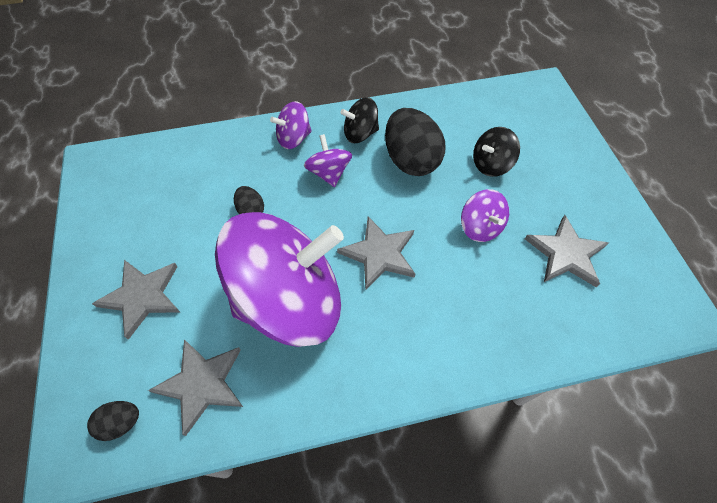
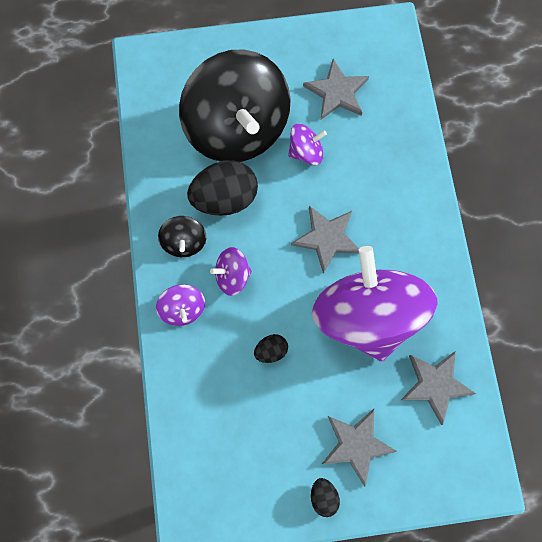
camera: 85 degrees left, 15 degrees up
black egg [87,401,139,441] -> black egg moved to [311,478,340,517]
black spinning top [473,127,520,177] -> black spinning top [179,49,291,162], size x2.42

